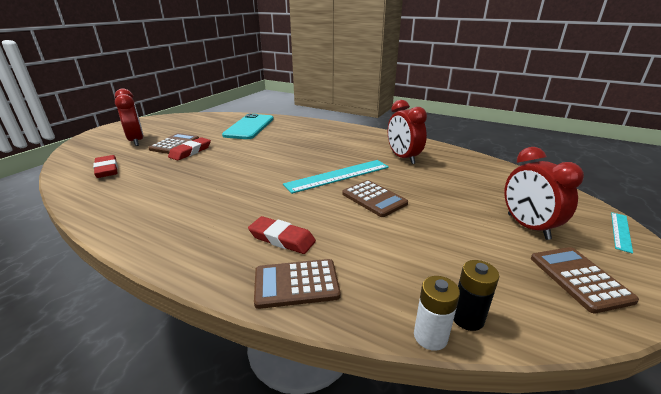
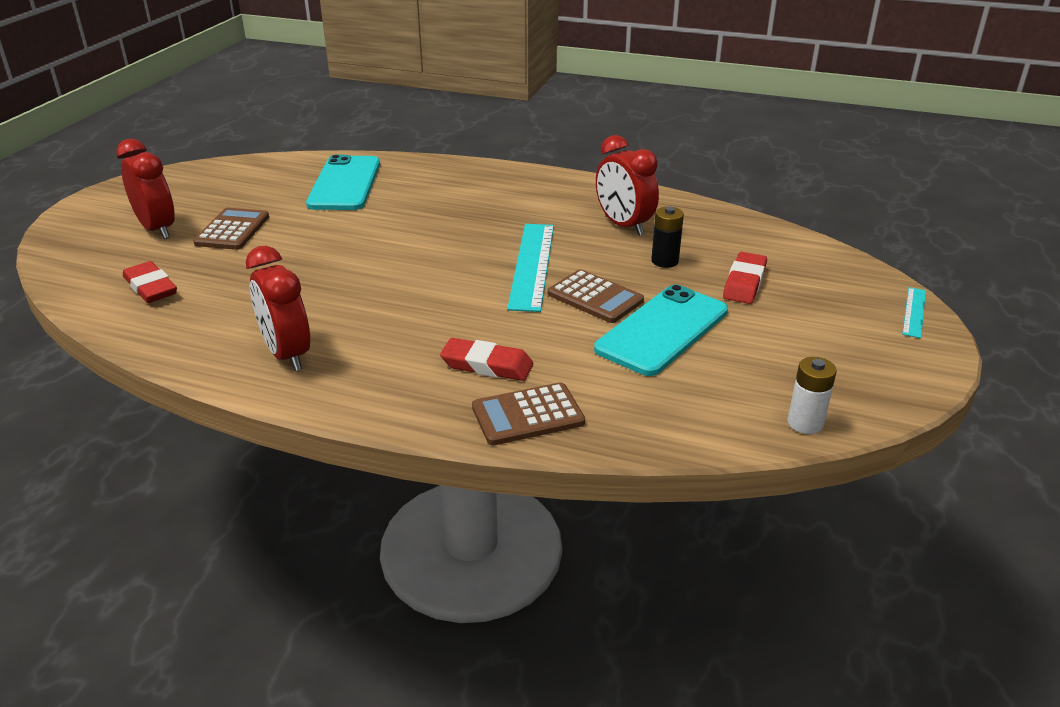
camera: 10 degrees left, 5 degrees up
red eraser [168,137,211,161] -> red eraser moved to [723,252,767,304]
turquoise ruler [283,160,389,194] -> turquoise ruler turned 45 degrees counterclockwise [507,224,554,312]
white battery [414,276,460,351] -> white battery moved to [788,357,837,434]
black battery [454,260,499,331] -> black battery moved to [651,206,684,268]
red clock [504,147,584,240] -> red clock moved to [246,246,310,371]
brown calculator [531,247,639,313] -> none
none -> turquoise phone [594,284,728,376]

